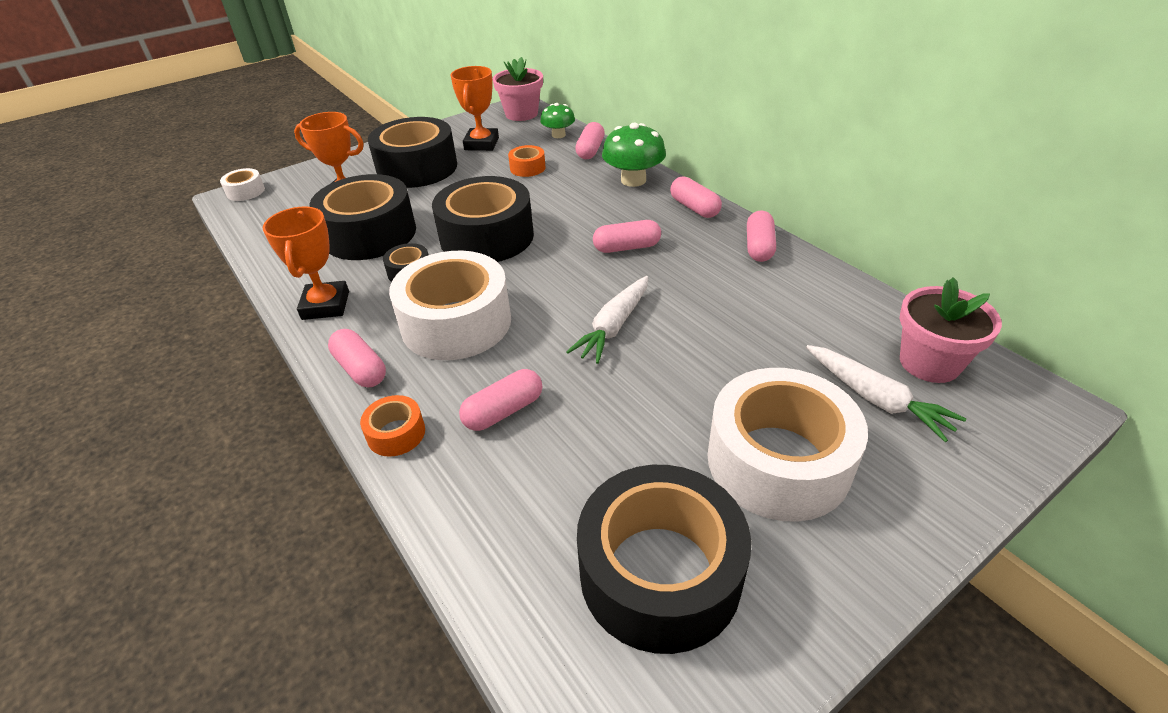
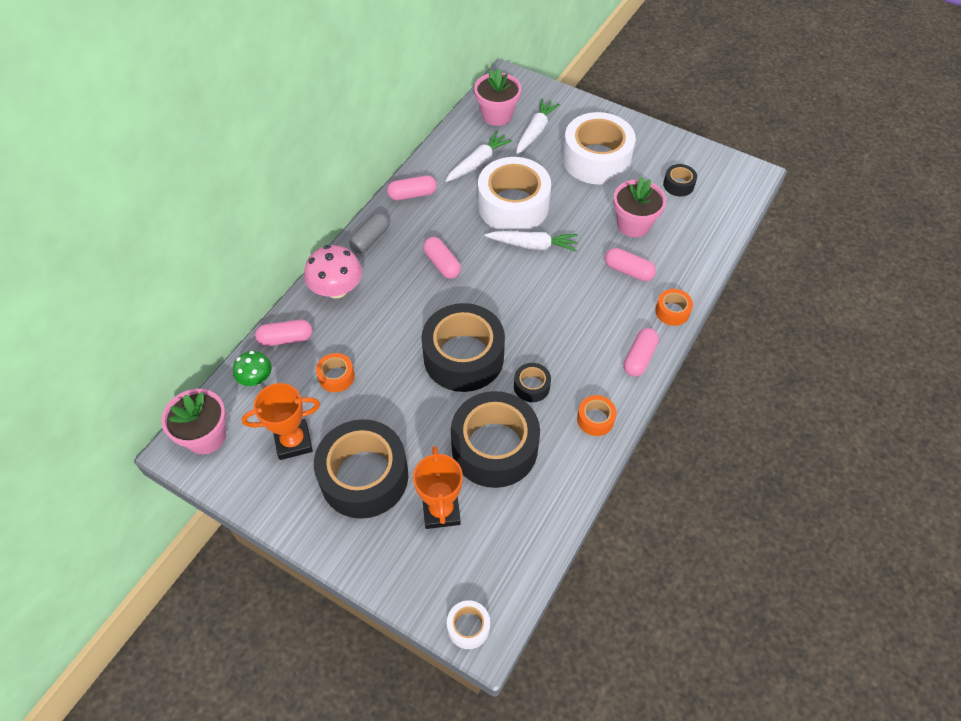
camera: 115 degrees left, 15 degrees up
orange trophy [263,206,349,320] -> orange tape [577,395,617,436]
white tape [389,251,511,360] -> white tape moved to [478,157,551,232]
black tape [577,465,752,654] -> black tape [663,164,697,196], size x0.44
green mushroom [602,123,666,187] -> pink mushroom [304,245,362,298]
pink capsule [670,176,722,218] -> grey capsule [349,212,390,253]
none -> white carrot [445,131,512,182]
none -> pink flower pot [613,177,666,237]

